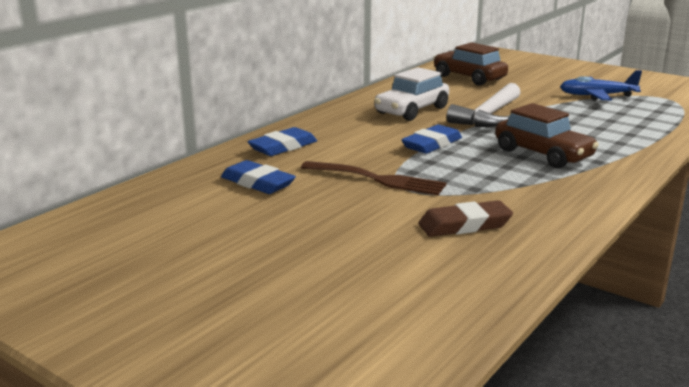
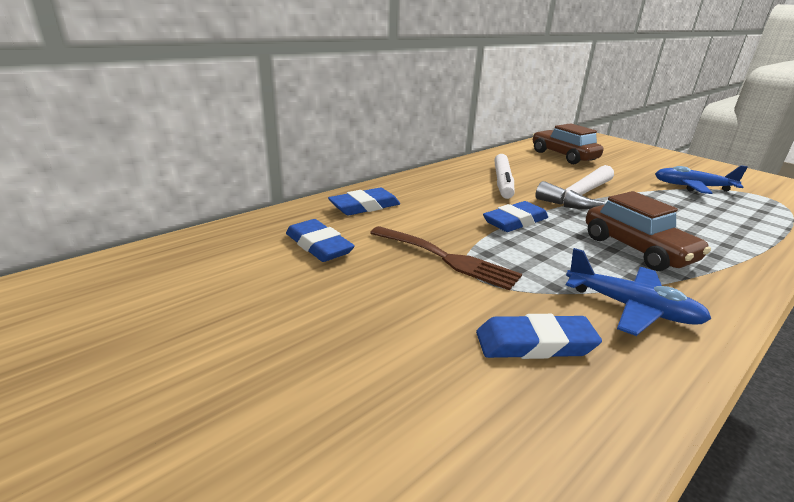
camera: 10 degrees right, 5 degrees up
white car [374,67,449,121] -> white marker [494,154,515,199]
brown eraser [418,200,513,237] -> blue eraser [476,314,602,359]
none -> blue plane [566,248,711,336]

